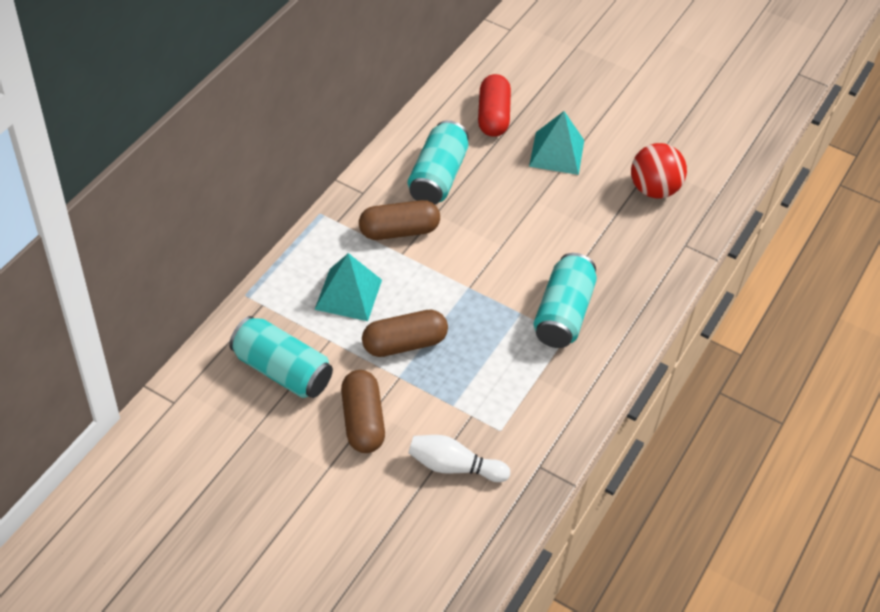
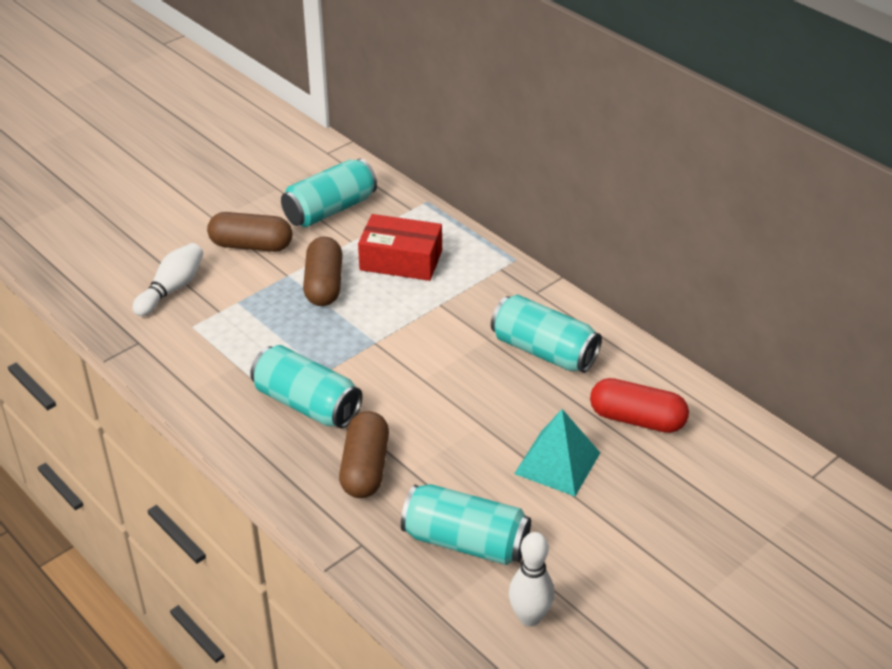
camera: 110 degrees right, 10 degrees down
turquoise pyramid [314,253,382,321] -> red box [358,214,442,281]
brown capsule [359,200,440,240] -> brown capsule moved to [339,411,389,498]
red ball [631,143,687,198] -> turquoise can [401,484,531,565]
none -> white bowling pin [509,532,554,627]

